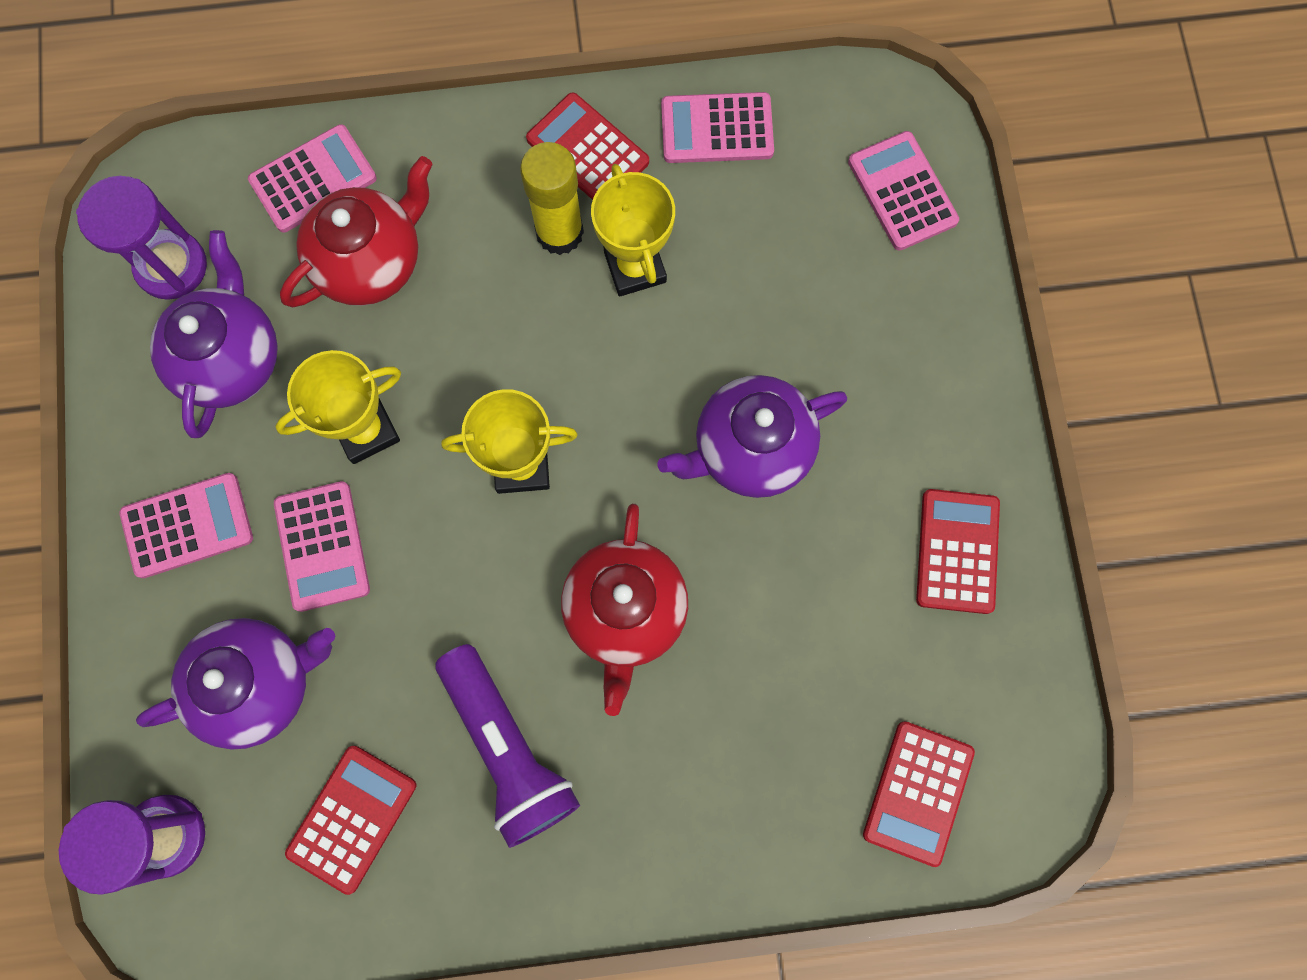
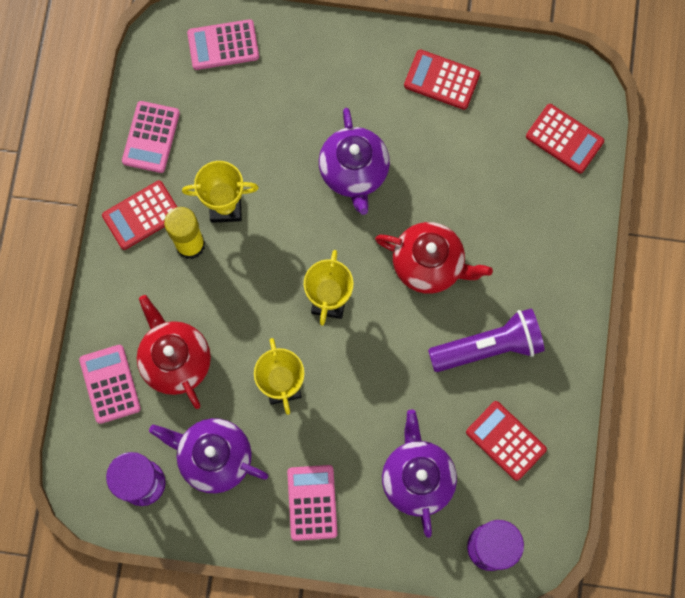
camera: 75 degrees left, 0 degrees up
pink calculator [274,481,370,612] -> none

